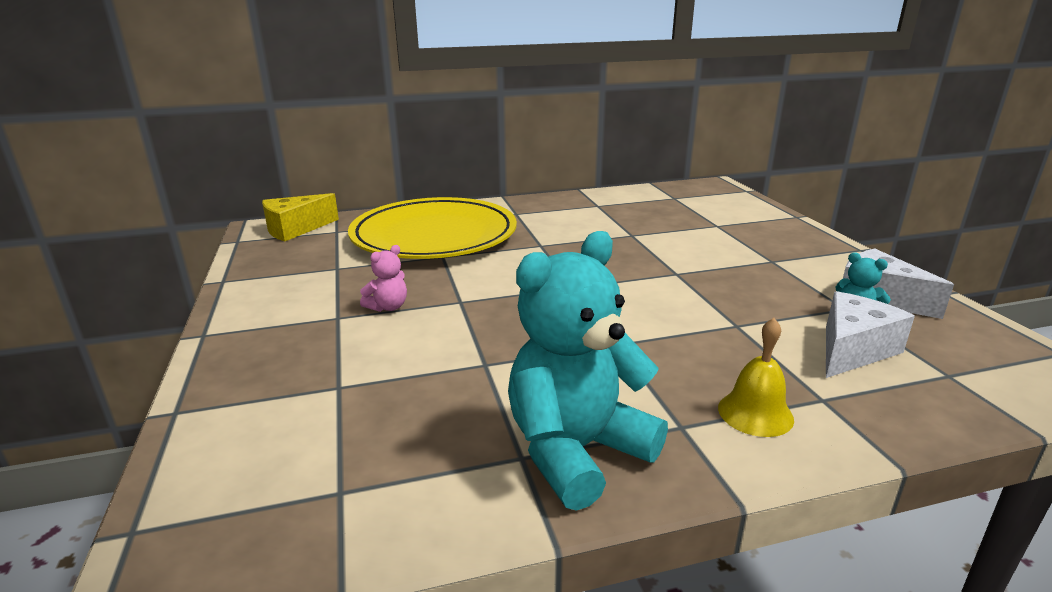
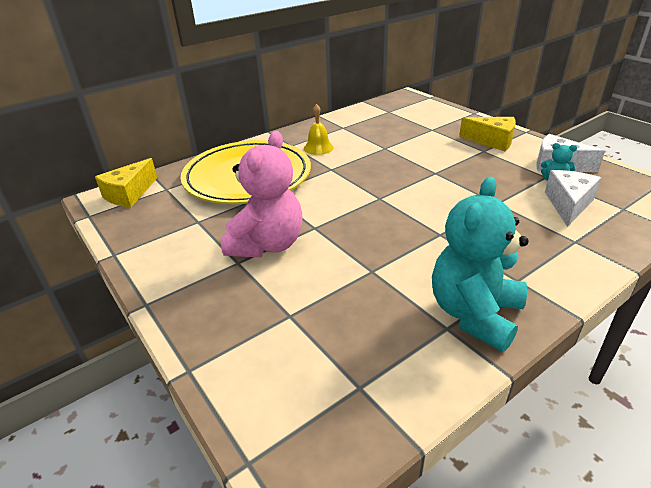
camera: 20 degrees left, 10 degrees up
pink teddy bear [360,245,407,312] -> pink teddy bear [221,131,302,258], size x2.32
yellow bell [718,318,794,437] -> yellow bell moved to [304,104,334,155]
none -> yellow cheese [459,117,516,151]

